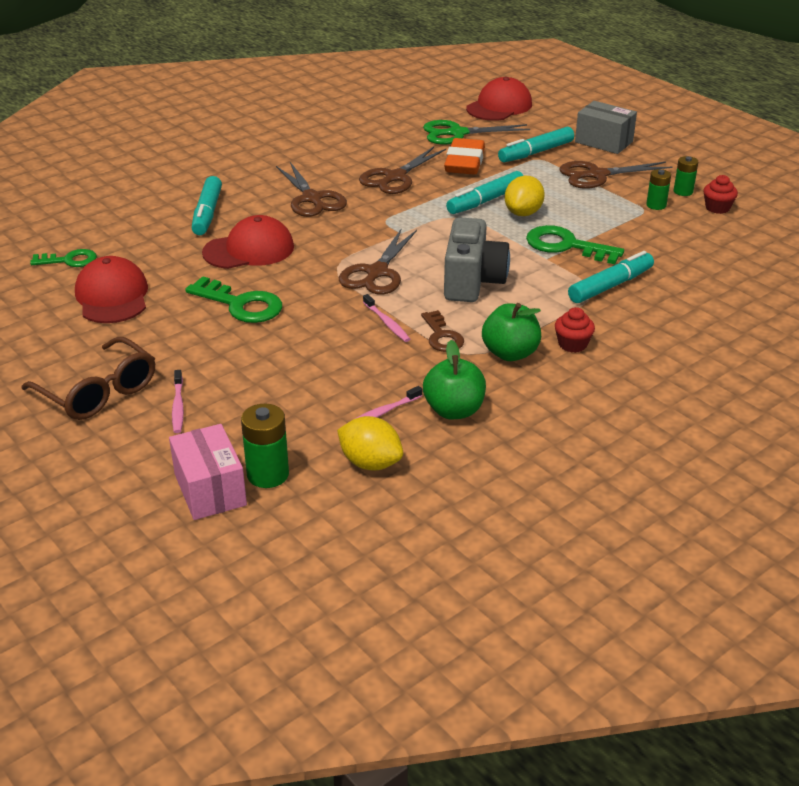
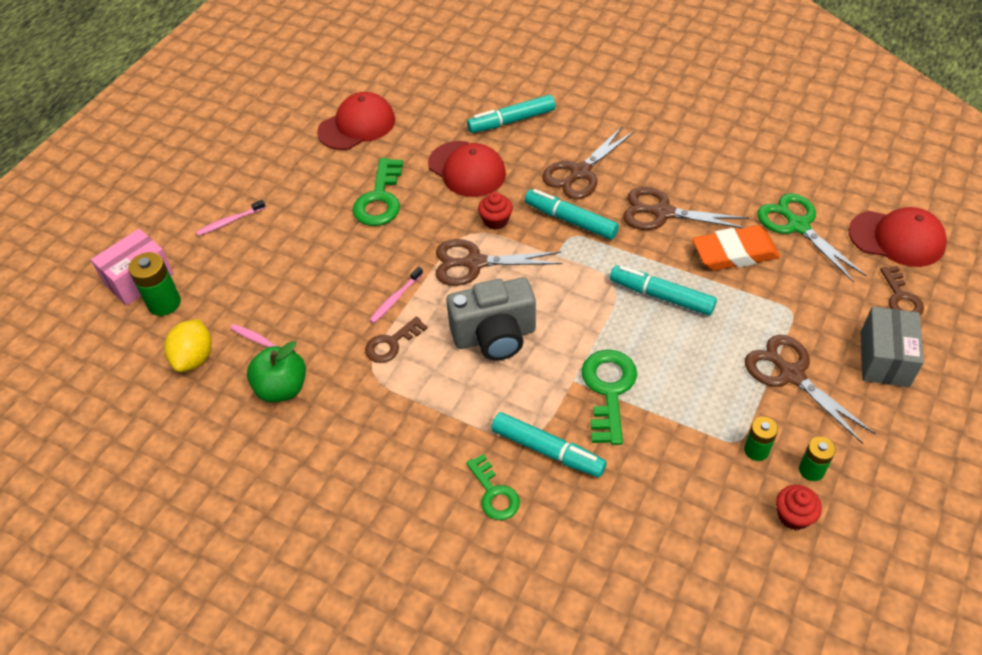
camera: 70 degrees right, 15 degrees up
brown glasses [21,337,155,420] -> none
green key [30,249,97,267] -> green key moved to [466,454,520,520]
green apple [482,303,541,361] -> none
turquoise marker [498,127,574,163] -> turquoise marker moved to [525,189,619,240]
yellow lemon [505,176,545,216] -> none
red cupcake [555,307,595,353] -> red cupcake moved to [478,192,513,230]
none -> brown key [880,266,924,315]

